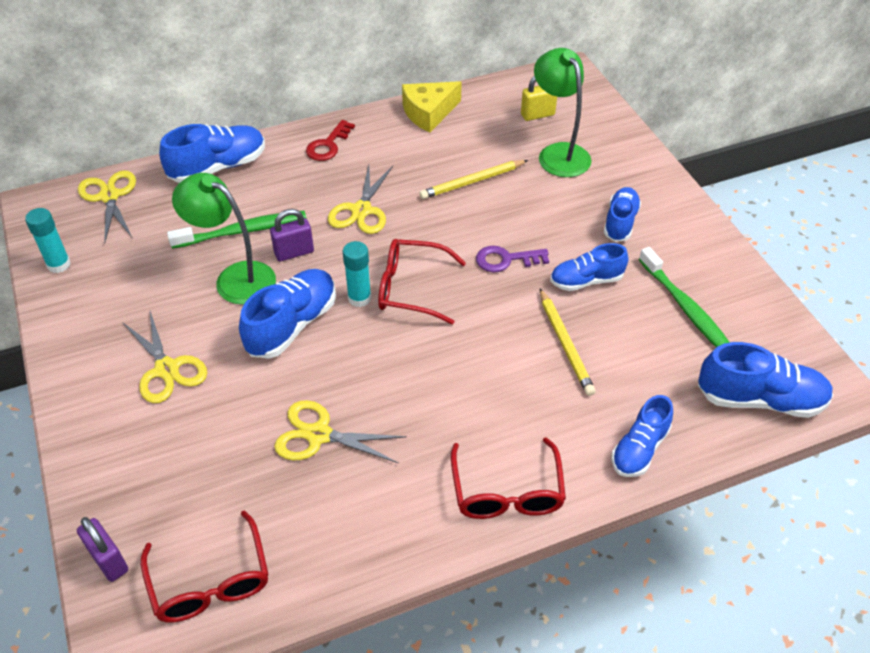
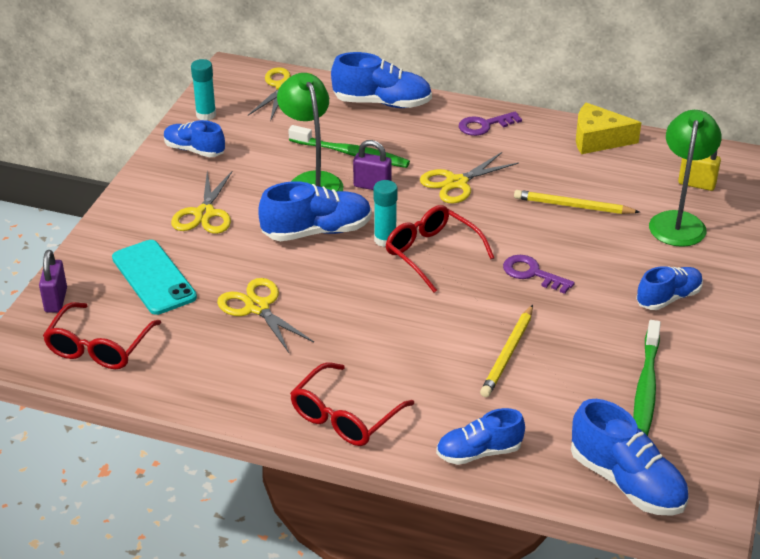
camera: 40 degrees right, 10 degrees down
red key [306,120,355,161] -> purple key [459,112,522,136]
blue shoe [550,243,628,291] -> blue shoe moved to [164,120,225,157]
none -> turquoise phone [112,240,197,315]

